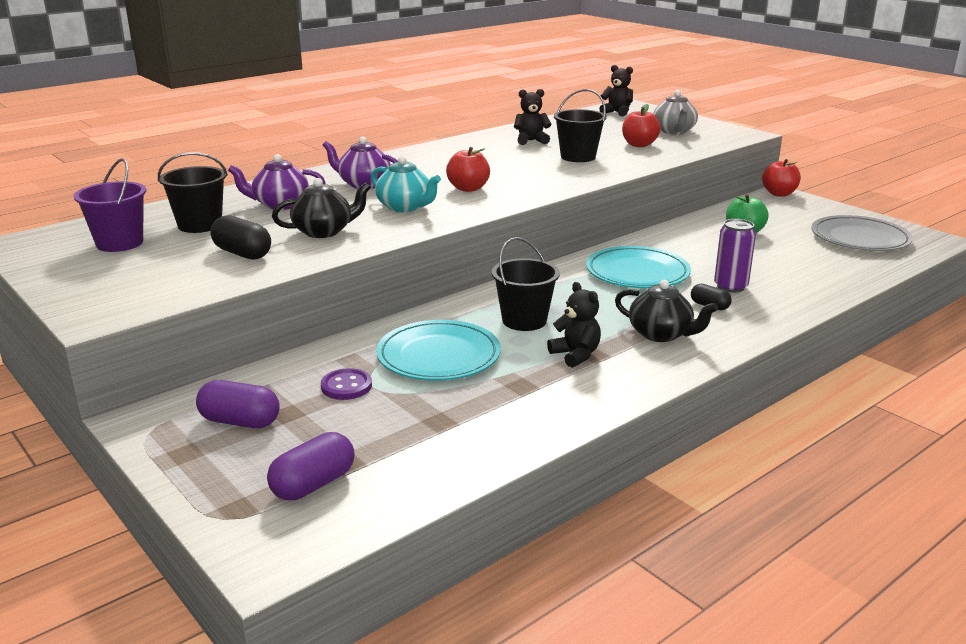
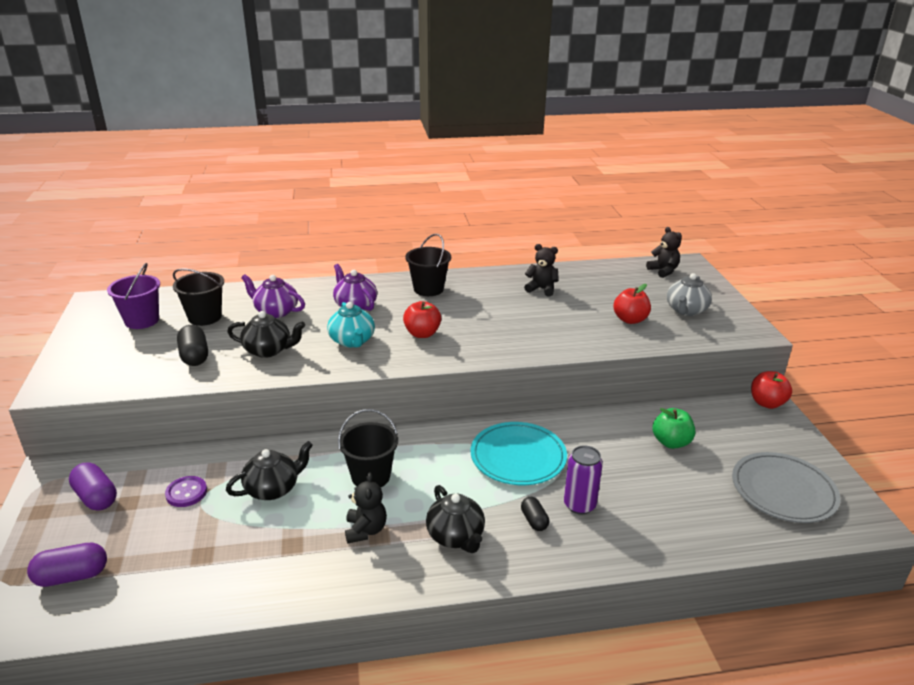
camera: 30 degrees right, 5 degrees up
turquoise plate [376,320,501,381] -> black teapot [226,441,313,500]
black bucket [554,89,607,162] -> black bucket moved to [405,234,451,296]

